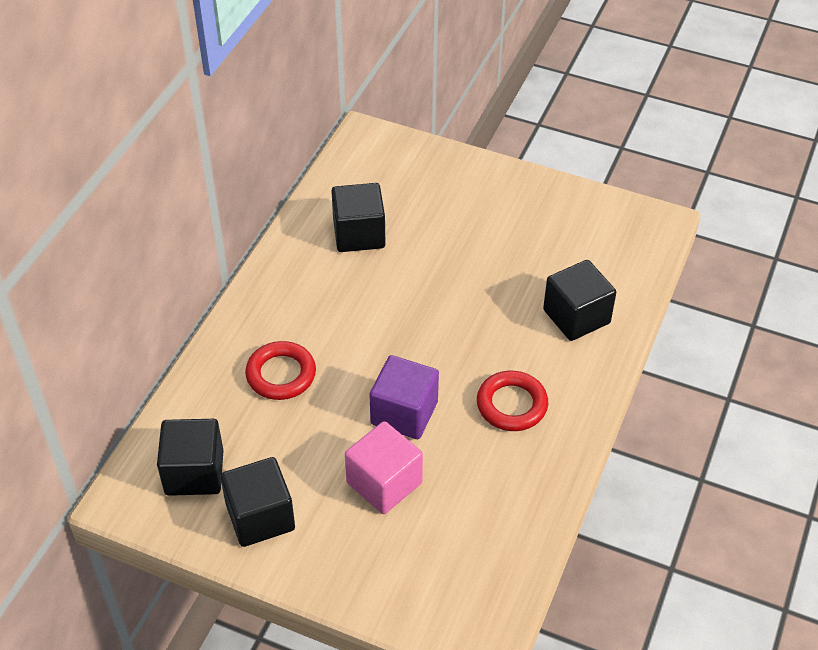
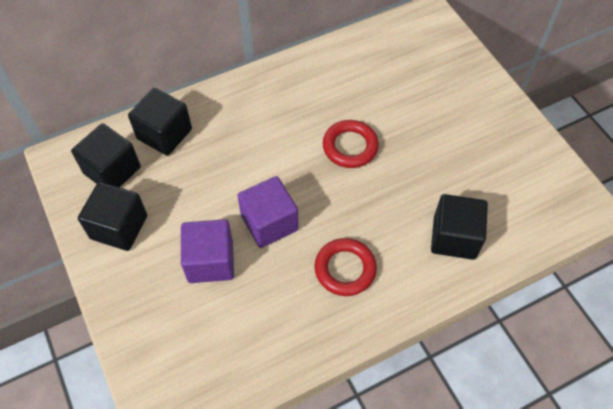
camera: 40 degrees right, 10 degrees up
red ring [245,341,316,400] -> red ring moved to [323,120,379,168]
black cube [331,183,385,252] -> black cube moved to [128,88,192,156]
pink cube [345,421,423,514] -> purple cube [181,219,234,283]

